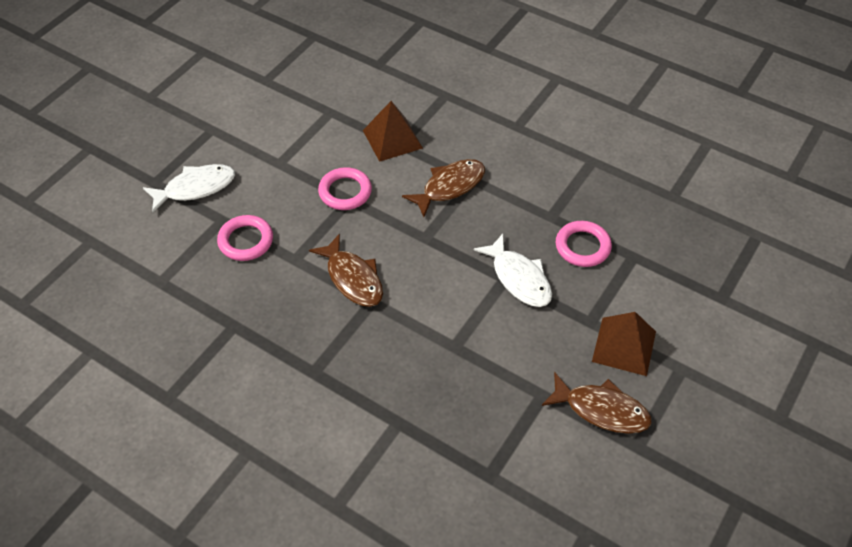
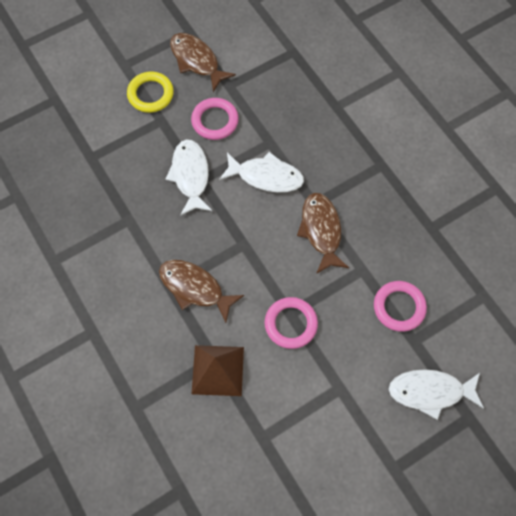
camera: 155 degrees left, 15 degrees up
brown fish [402,159,485,217] -> brown fish turned 45 degrees clockwise [159,260,244,323]
pink ring [556,221,612,267] -> pink ring moved to [191,98,239,140]
brown pyramid [592,312,656,376] -> yellow ring [127,71,174,113]
none -> white fish [219,152,304,192]

